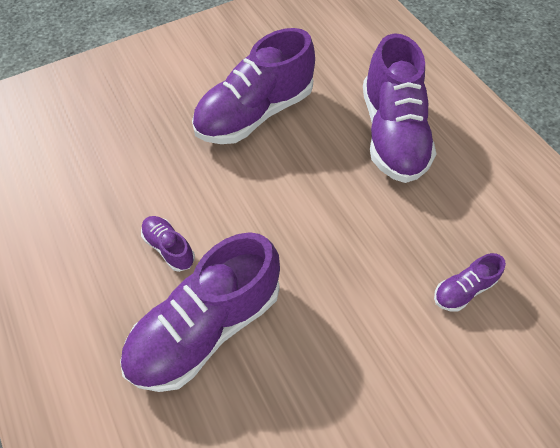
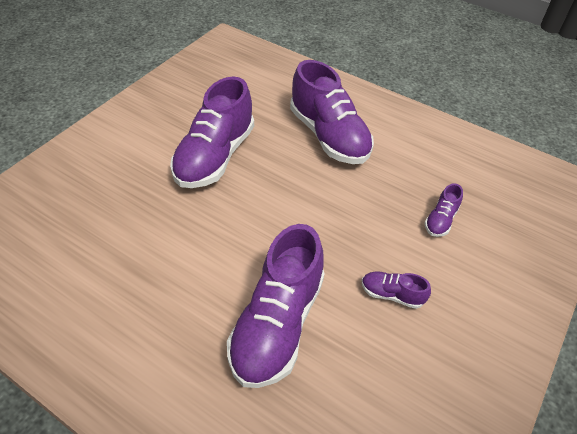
camera: 30 degrees left, 10 degrees down
purple shoe [141,216,195,272] -> purple shoe moved to [362,272,431,309]

